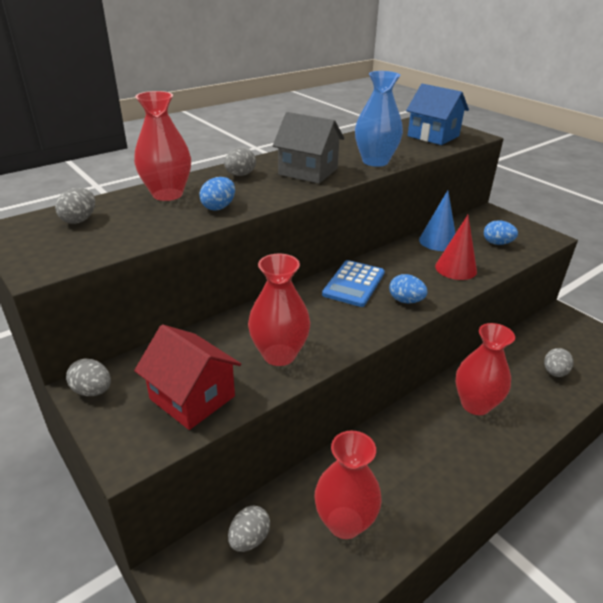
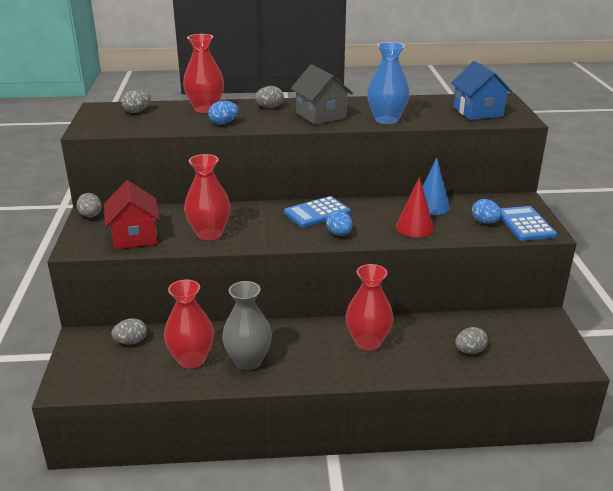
camera: 35 degrees right, 5 degrees down
none -> grey vase [222,281,272,370]
none -> blue calculator [500,206,557,241]

